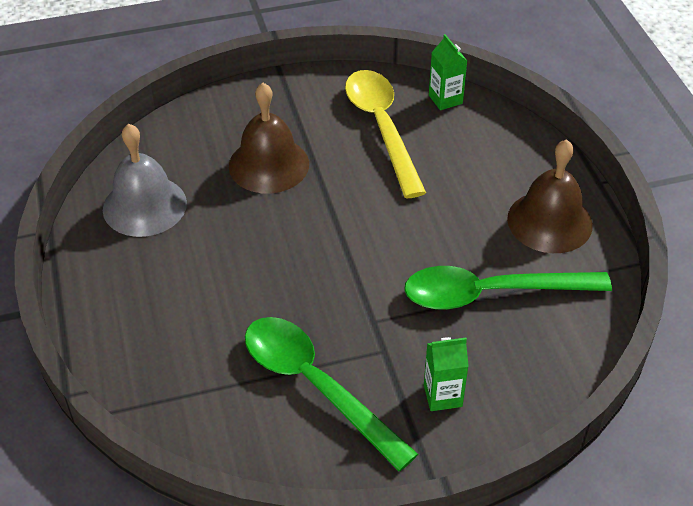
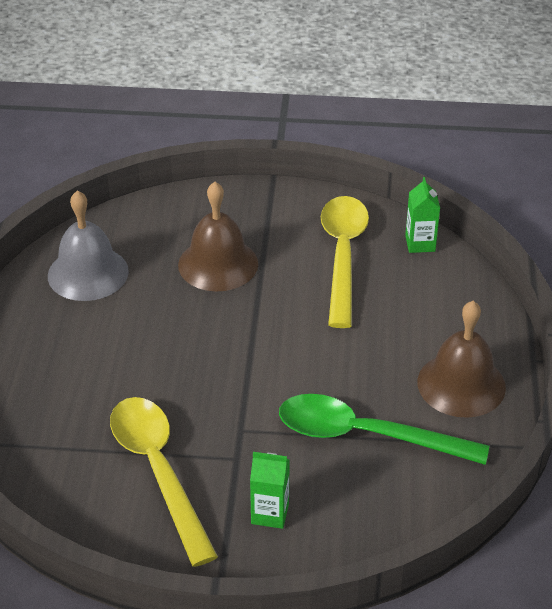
camera: 20 degrees right, 5 degrees down
green spoon [245,317,418,471] -> yellow spoon [110,397,218,567]

